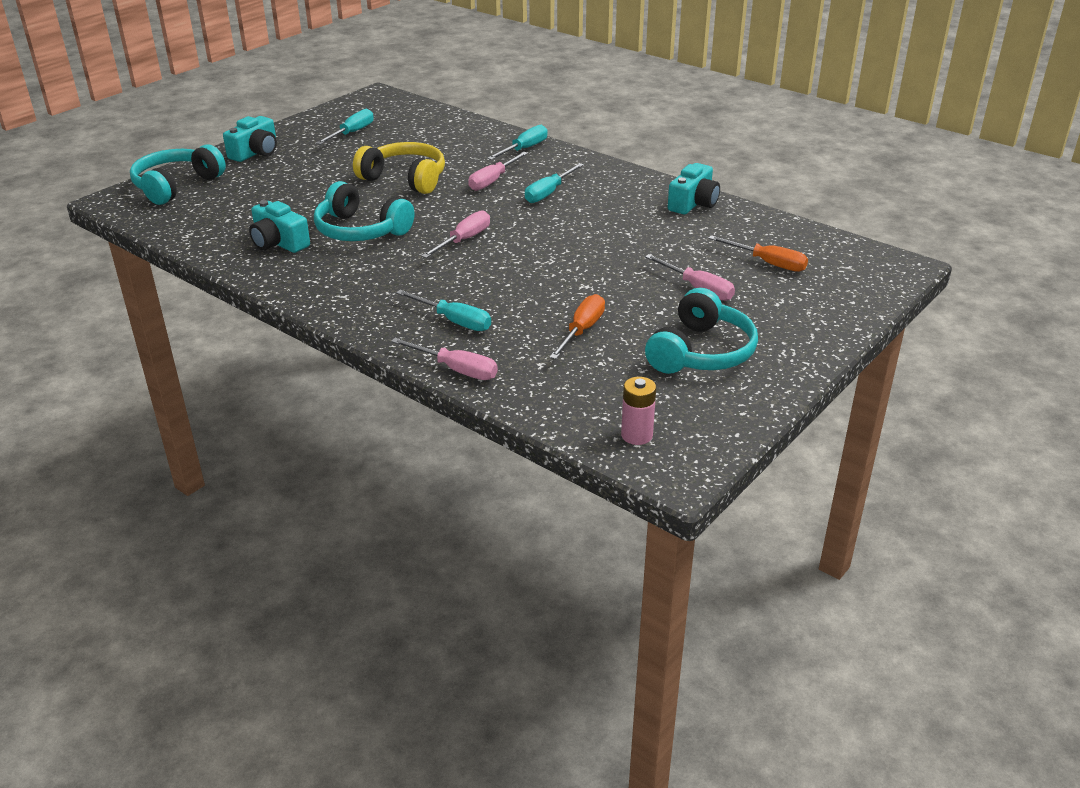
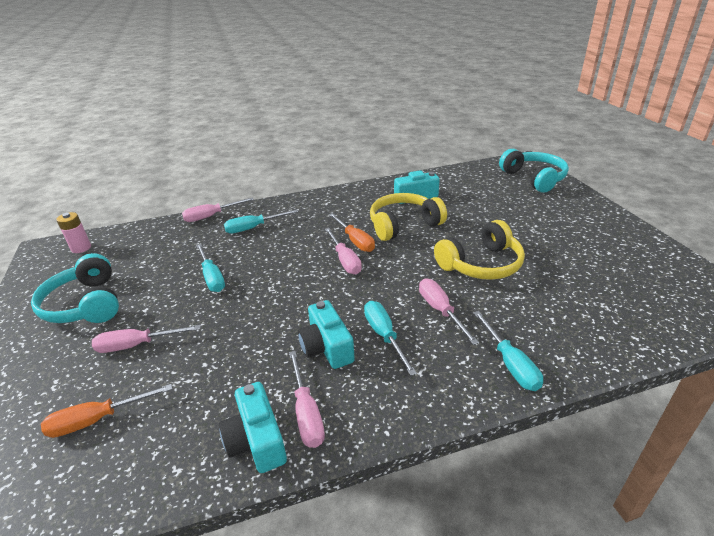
camera: 125 degrees right, 0 degrees up
turquoise camera [223,116,277,162] -> turquoise camera moved to [298,300,355,369]
turquoise headphones [314,181,414,241] -> yellow headphones [370,193,447,241]
turquoise screwdriver [316,109,373,145] -> turquoise screwdriver moved to [196,244,225,292]
orange screwdriver [549,294,605,359] -> orange screwdriver moved to [329,213,375,252]
none -> pink screwdriver [289,351,325,448]

